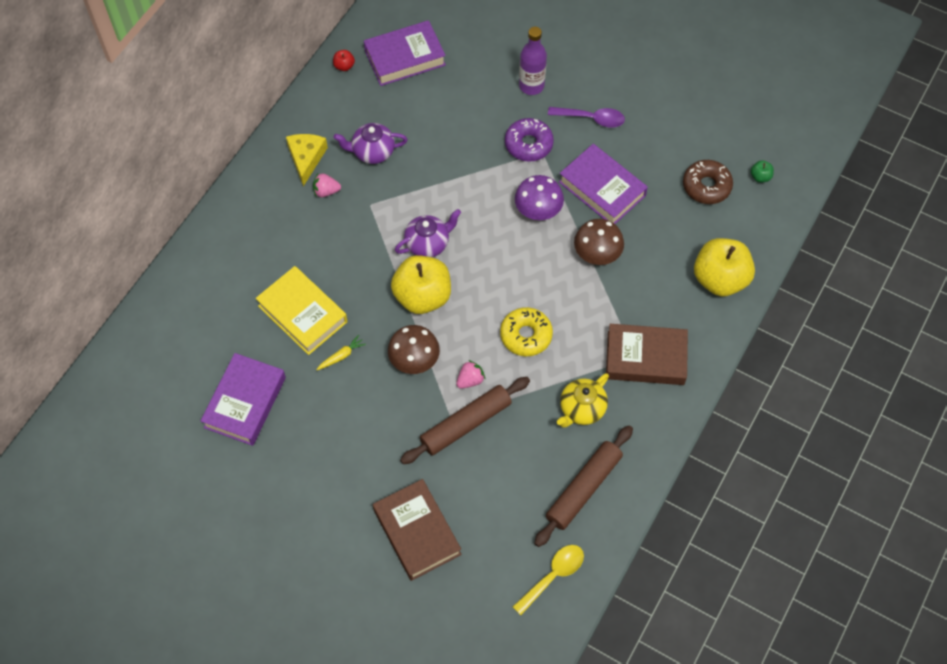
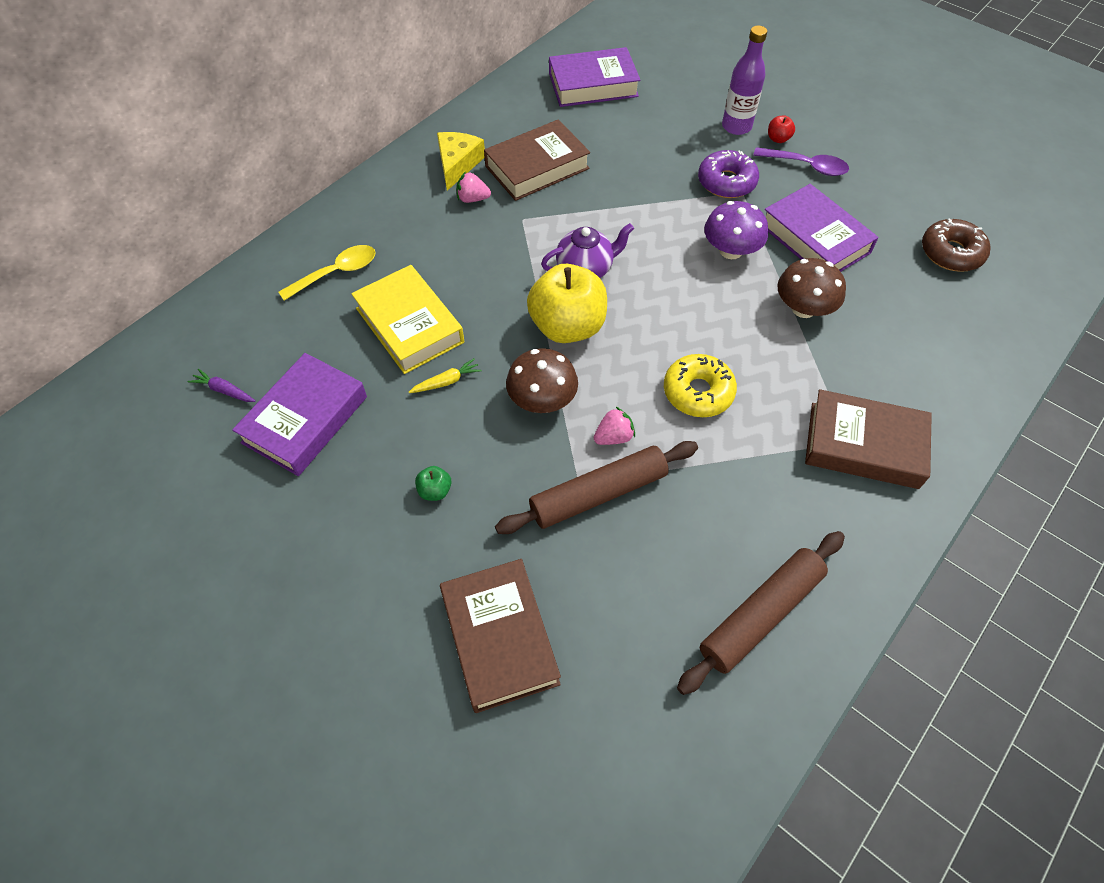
camera: 10 degrees right, 5 degrees down
red apple [333,50,355,71] -> red apple moved to [768,116,795,143]
purple teapot [334,123,407,164] -> brown book [484,120,590,201]
yellow spoon [513,545,584,615] -> yellow spoon moved to [279,245,376,301]
yellow teapot [557,373,609,428] -> none
yellow apple [694,238,755,297] -> none
green apple [751,160,774,183] -> green apple moved to [415,466,451,501]
none -> purple carrot [187,369,255,402]

